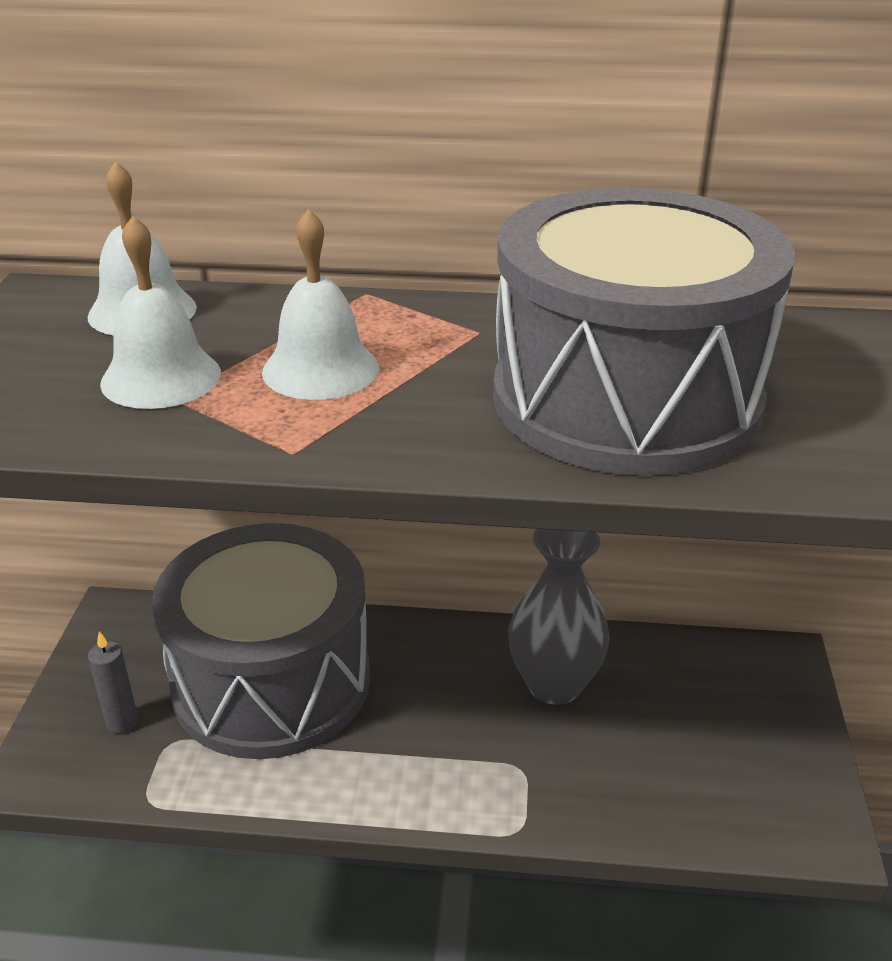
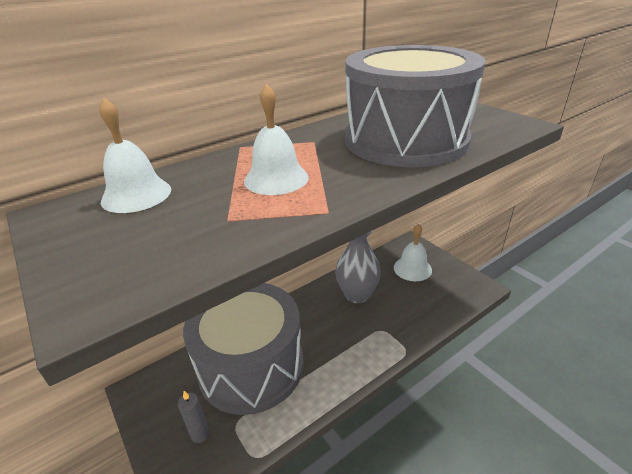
camera: 40 degrees left, 0 degrees up
white bell [100,216,221,409] -> white bell moved to [394,224,432,281]

